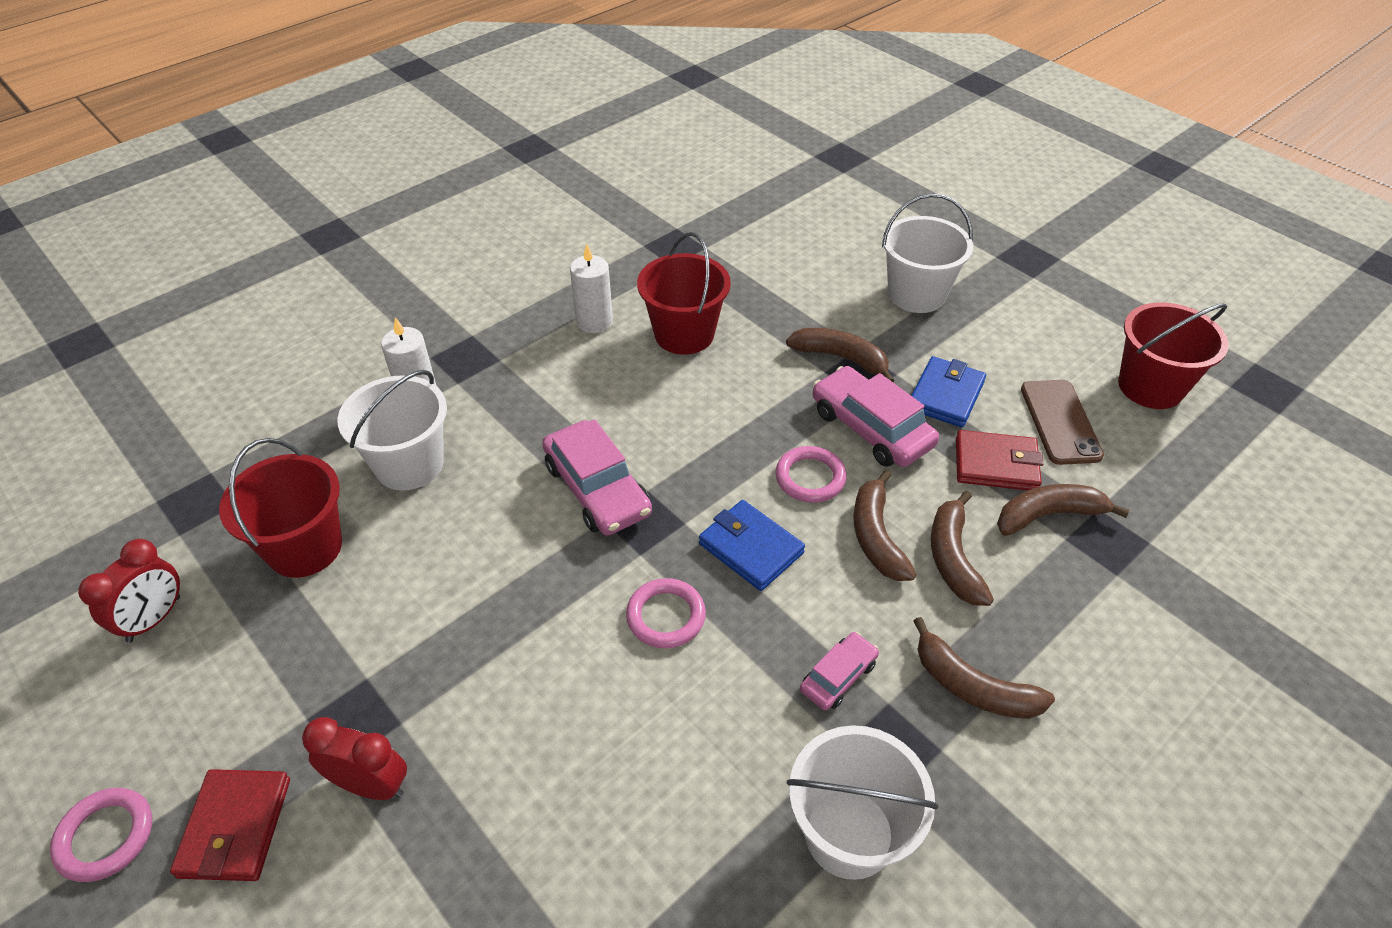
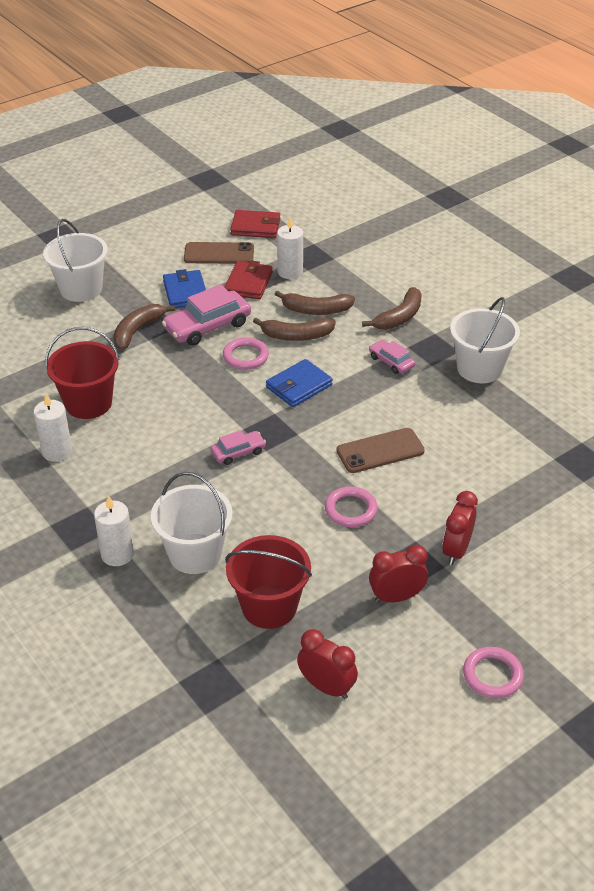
camera: 85 degrees left, 5 degrees down
red wallet [170,769,290,881] -> red wallet moved to [230,210,280,238]
pink car [542,419,652,536] -> pink car [210,430,266,465], size x0.55
pink ring [626,578,706,648] -> pink ring moved to [325,487,378,527]
blue wallet [911,356,986,427] -> blue wallet turned 45 degrees clockwise [163,269,206,308]
brown banana [997,484,1129,536] -> white candle [277,217,303,279]
red bucket [1118,303,1229,409] -> none
none -> brown phone [336,428,425,473]
none -> red clock [369,545,428,603]

